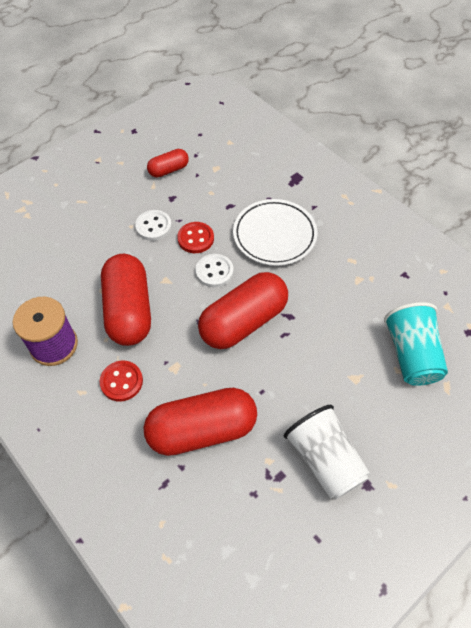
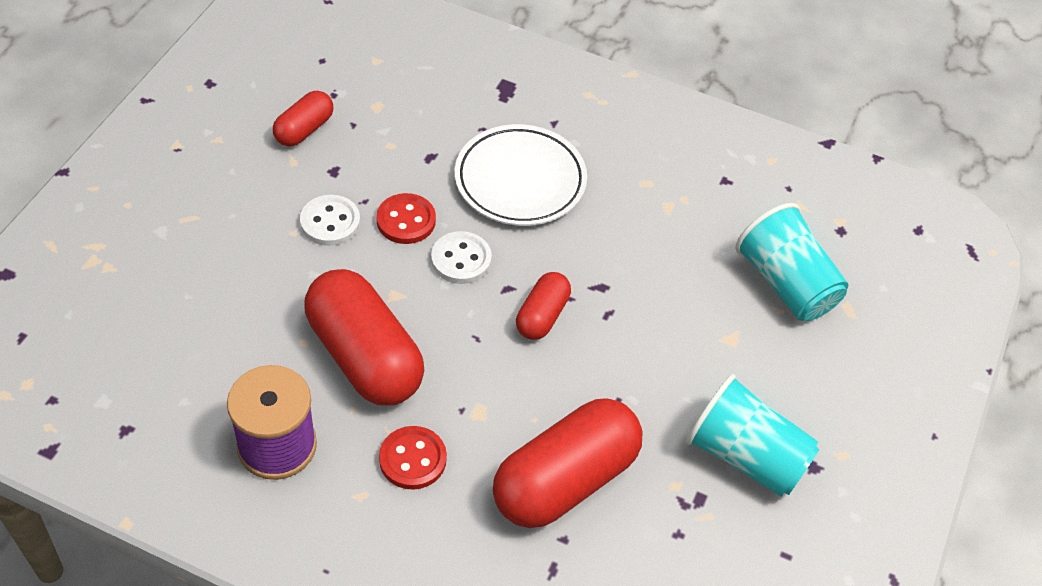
camera: 30 degrees left, 5 degrees down
red capsule [198,272,288,349] -> red capsule [516,272,571,340], size x0.51
white cup [284,405,370,500] -> turquoise cup [686,374,820,497]

